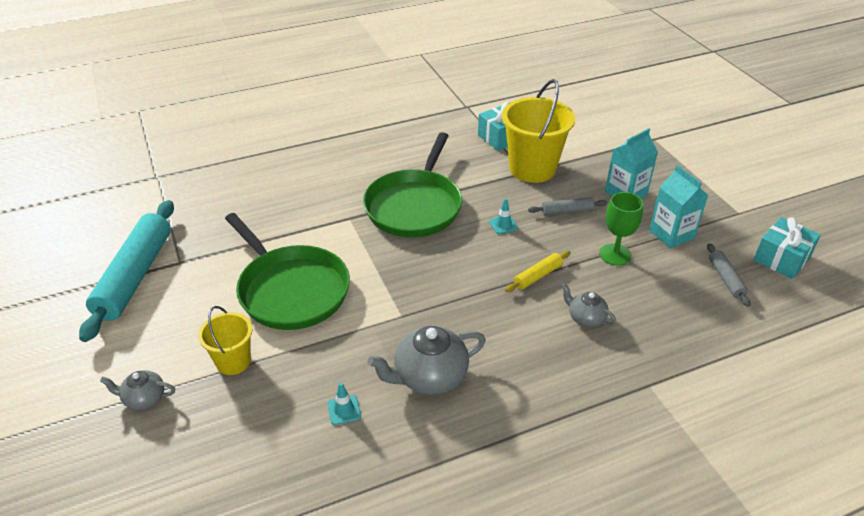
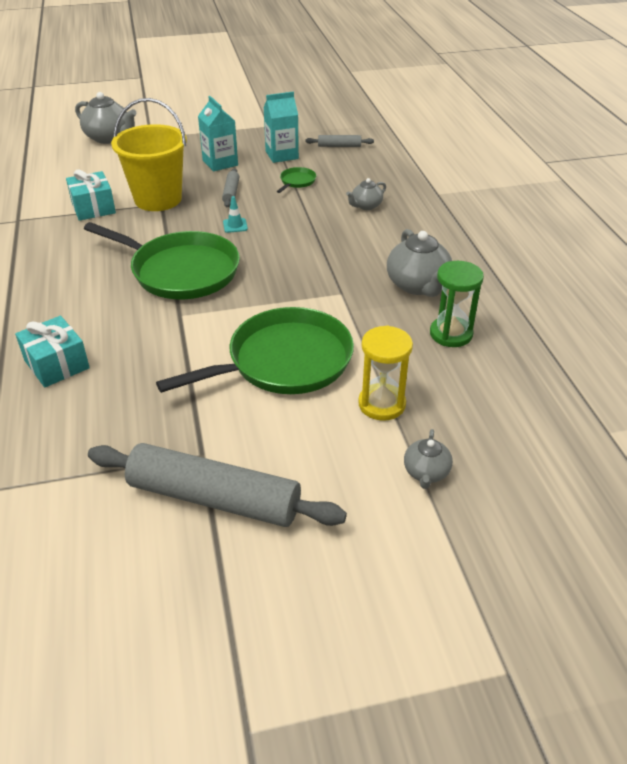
camera: 80 degrees left, 0 degrees up
turquoise rolling pin [79,200,174,342] -> grey rolling pin [88,443,347,527]
yellow bucket [198,306,252,375] -> yellow hourglass [358,326,413,421]
turquoise traffic cone [327,382,361,425] -> green hourglass [430,261,484,347]
yellow rolling pin [505,251,571,292] -> none
green goblet [599,192,643,266] -> green pan [277,167,316,193]
turquoise gift [753,217,821,279] -> turquoise gift moved to [15,316,90,387]
none -> grey teapot [75,92,136,144]

